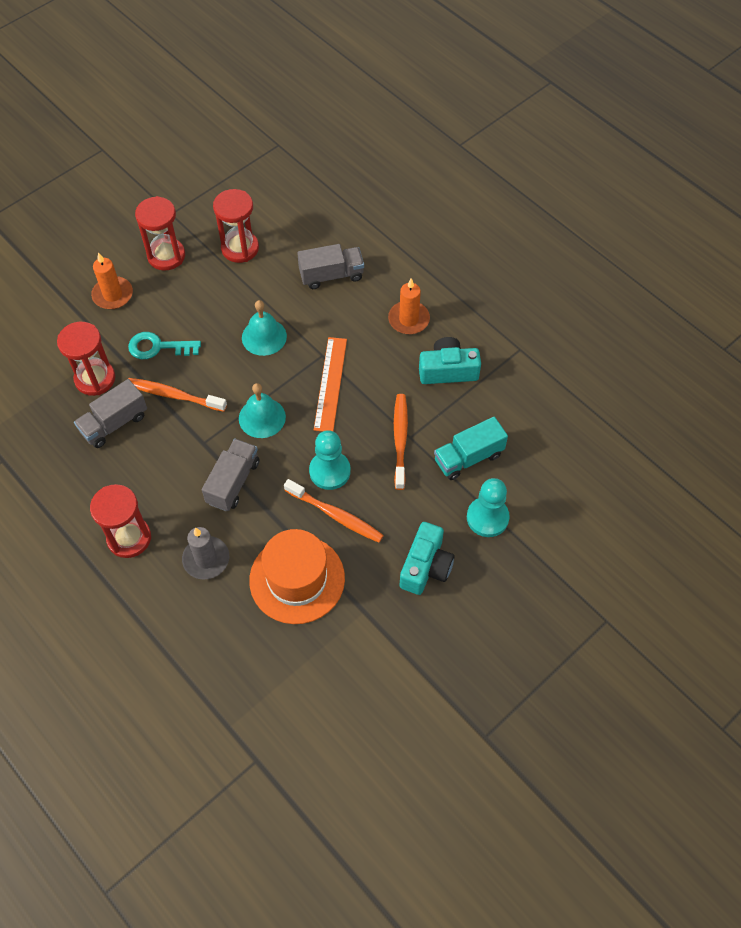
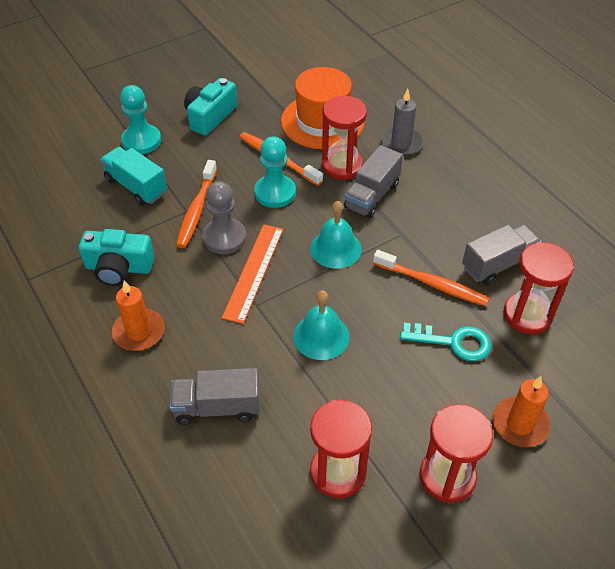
camera: 170 degrees left, 10 degrees down
red hourglass [90,484,151,558] -> red hourglass moved to [322,96,367,180]
turquoise truck [434,417,508,480] -> turquoise truck turned 120 degrees counterclockwise [100,147,167,205]
none -> grey pawn [202,181,246,254]

